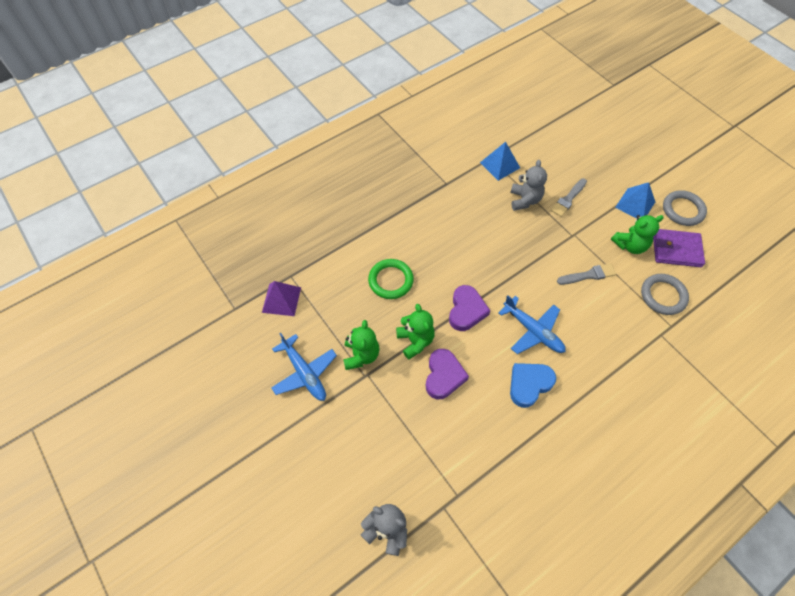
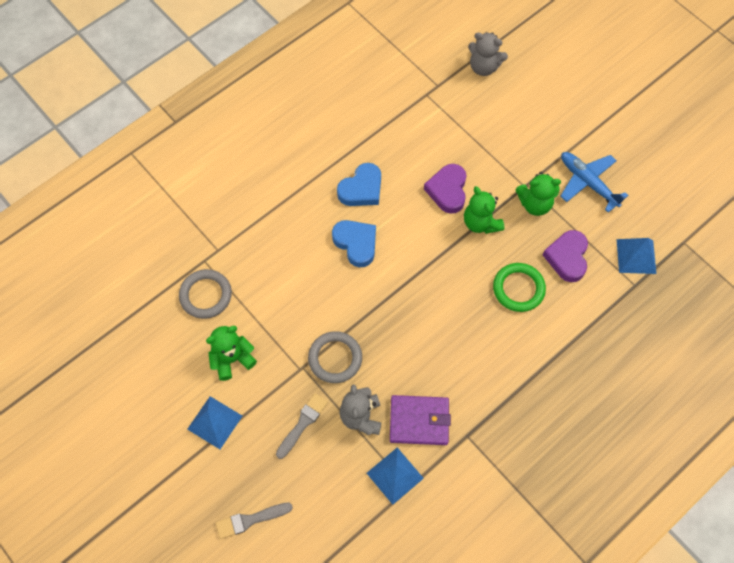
camera: 175 degrees right, 5 degrees up
purple pyramid [262,281,301,316] -> blue pyramid [616,238,656,274]
green teddy bear [343,320,380,370] -> green teddy bear turned 90 degrees counterclockwise [515,172,561,216]
purple heart [449,285,490,331] -> purple heart moved to [543,230,588,282]
blue plane [498,295,566,354] -> blue heart [332,220,376,267]
grey brush [557,263,616,285] -> grey brush moved to [215,502,293,539]
purple wallet [653,229,705,267] -> purple wallet moved to [390,395,451,445]
grey ring [663,190,707,226] -> grey ring moved to [308,331,362,383]

